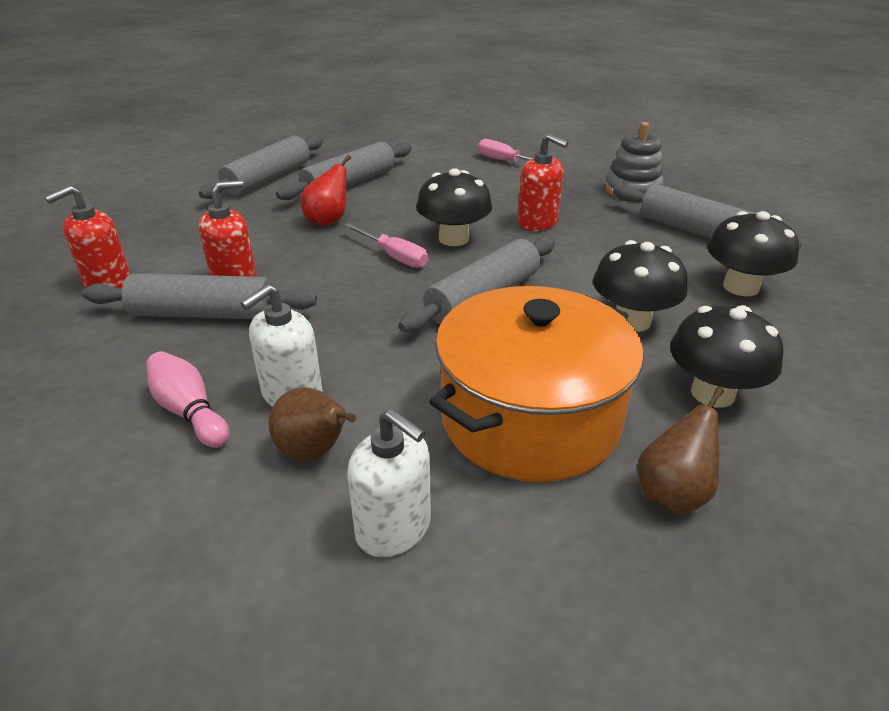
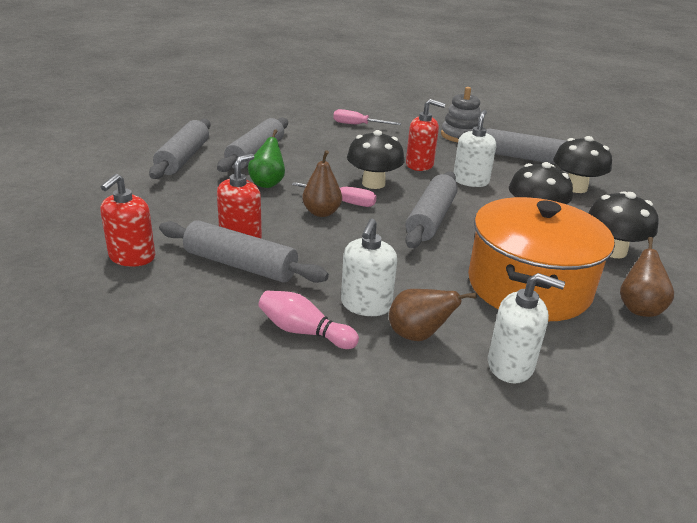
camera: 25 degrees left, 5 degrees down
grey rolling pin [82,273,317,319] -> grey rolling pin turned 45 degrees clockwise [159,220,329,283]
red pear [300,155,351,226] -> green pear [248,129,285,188]
none -> brown pear [302,150,342,217]
none -> white soap dispenser [453,110,496,187]

